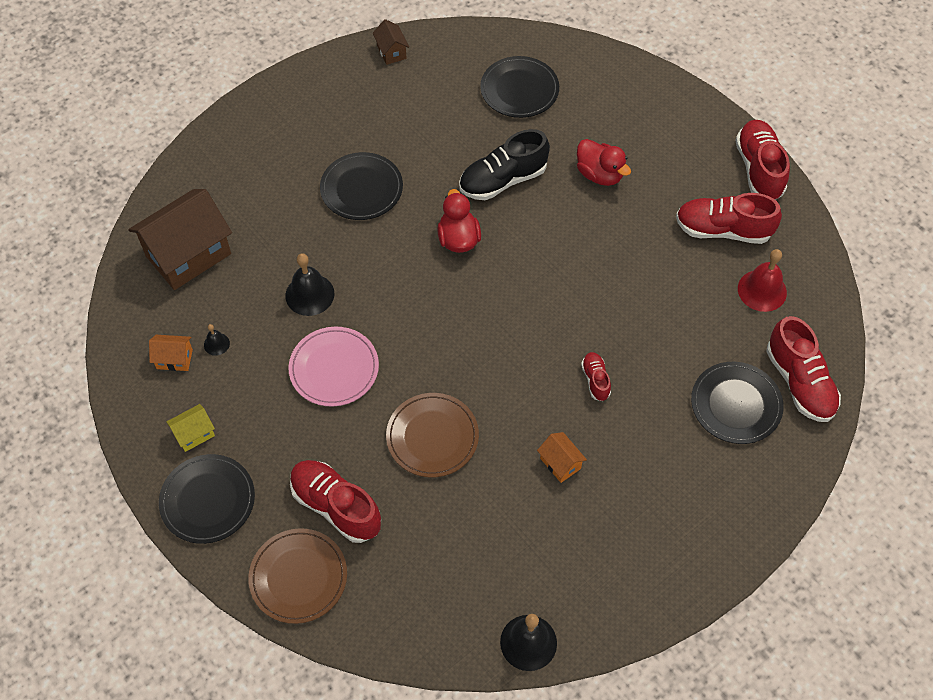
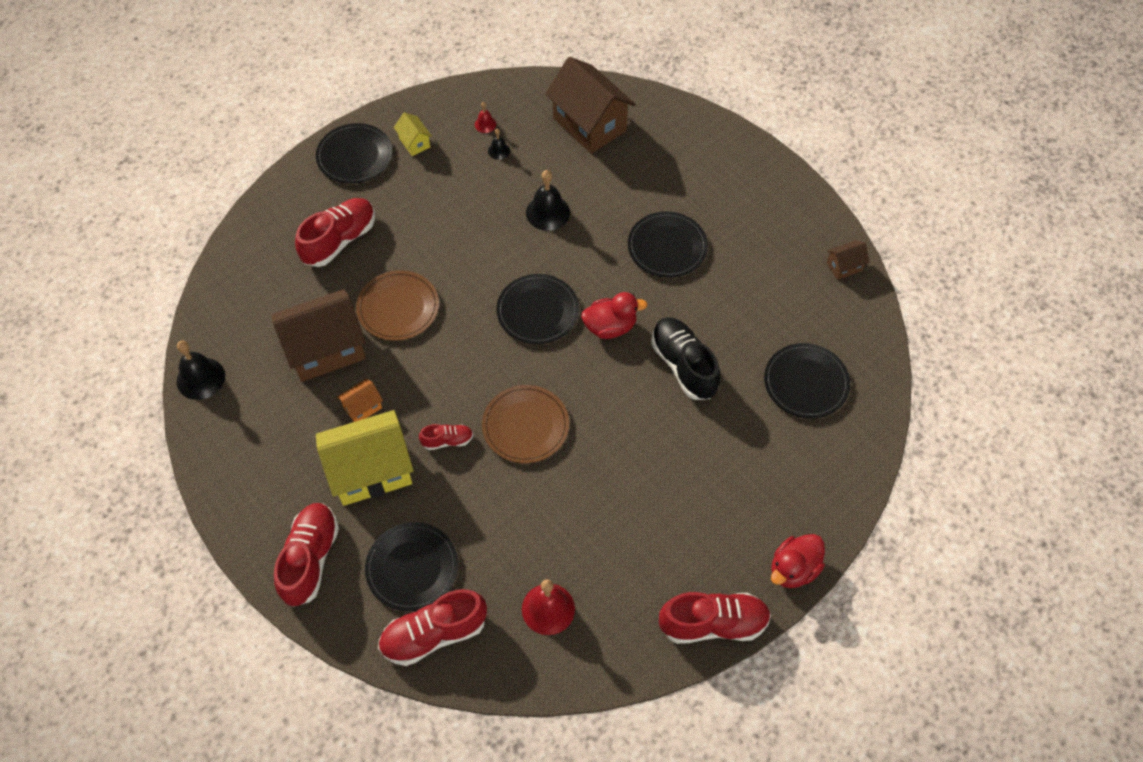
camera: 90 degrees right, 0 degrees up
orange house [149,335,193,371] -> red bell [475,102,496,133]
brown plate [248,528,347,624] -> brown plate moved to [482,385,569,463]
pink plate [289,327,379,407] -> none
red duck [577,139,631,186] -> red duck moved to [771,534,825,588]
red shoe [676,193,782,244] -> red shoe moved to [274,503,339,607]
none -> brown house [271,289,366,382]
none -> yellow house [316,410,414,506]
none -> black plate [497,274,579,344]

